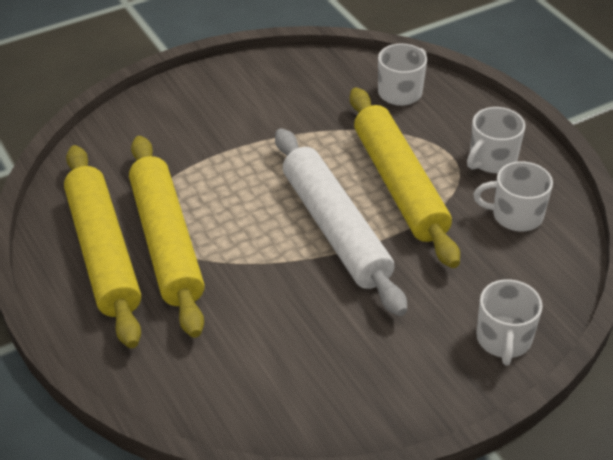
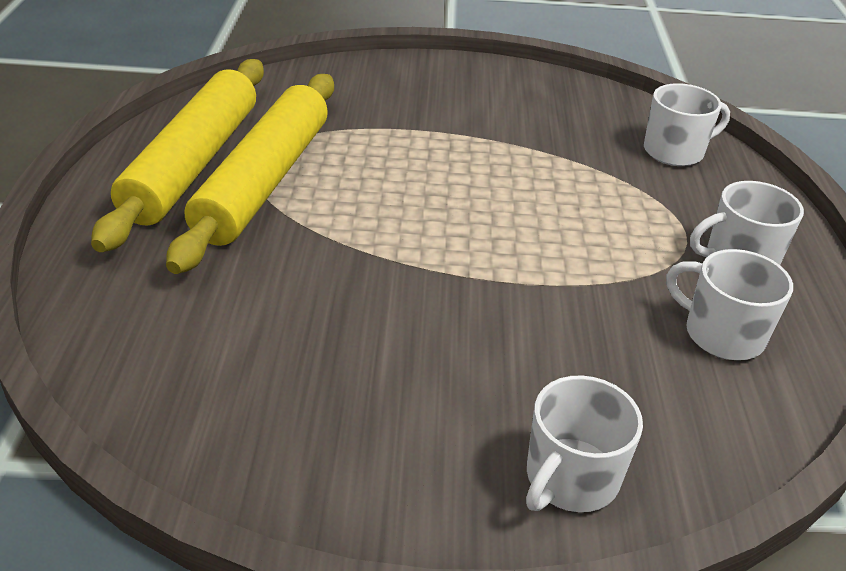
camera: 30 degrees right, 5 degrees down
white rolling pin [275,128,407,316] -> none
yellow rolling pin [350,88,460,268] -> none

